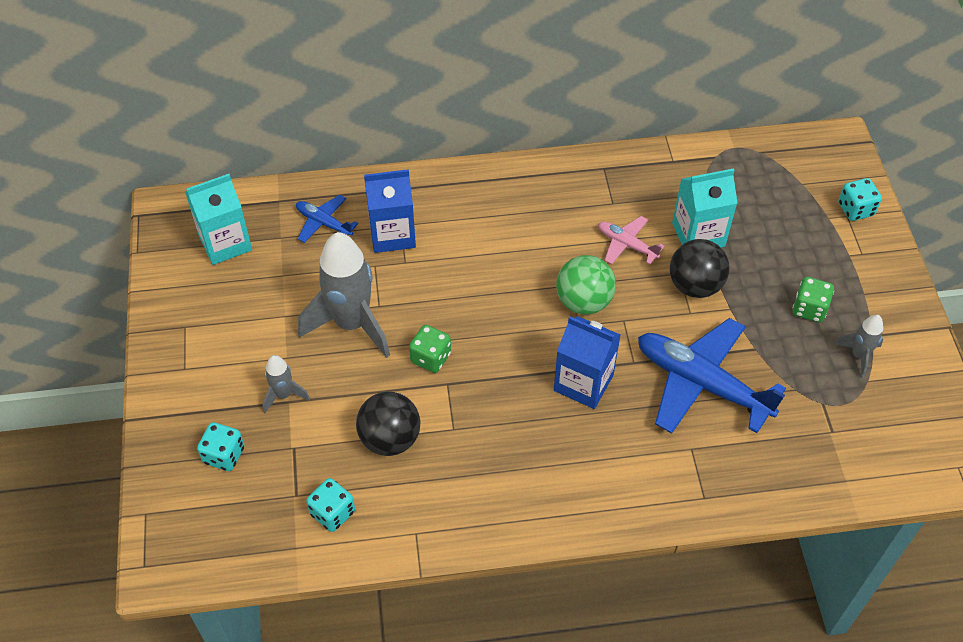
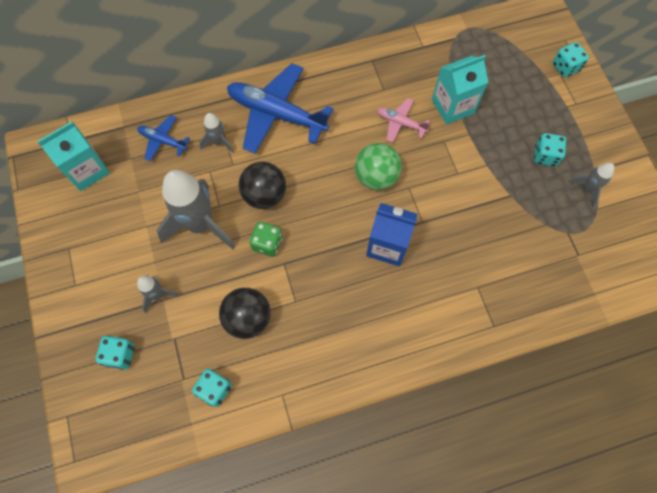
camera: 10 degrees left, 15 degrees up
blue carton [364,169,416,253] -> grey rocket [199,113,234,153]
blue plane [638,318,786,434] -> blue plane moved to [227,63,333,154]
black ball [670,239,730,298] -> black ball moved to [239,161,286,209]
green dice [793,277,834,322] -> turquoise dice [534,133,566,167]

